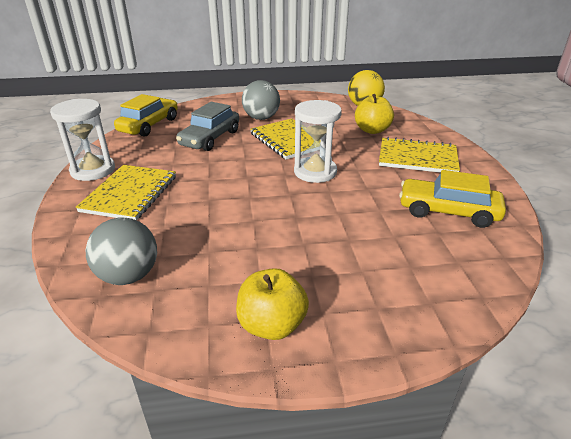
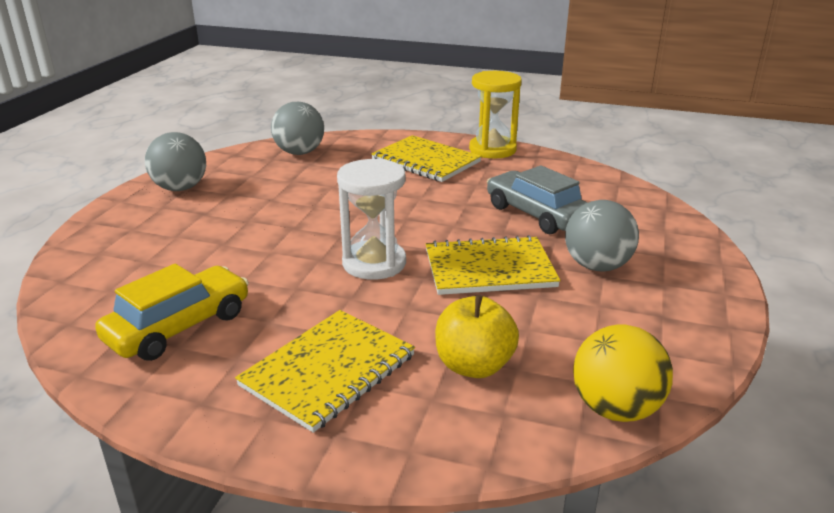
camera: 115 degrees right, 5 degrees down
white hourglass [50,99,115,181] -> yellow hourglass [469,71,522,158]
yellow car [114,94,178,137] -> none
yellow apple [236,268,309,340] -> grey ball [145,132,206,191]

